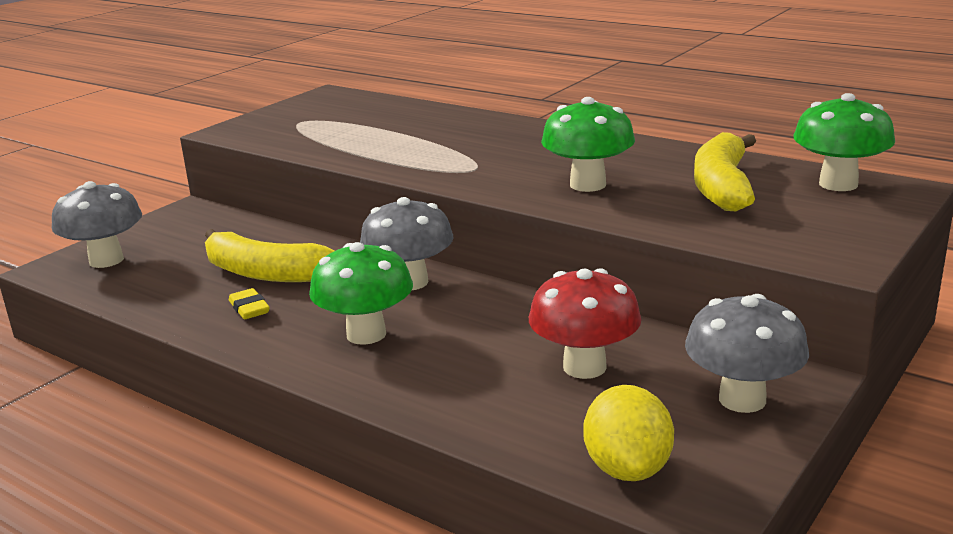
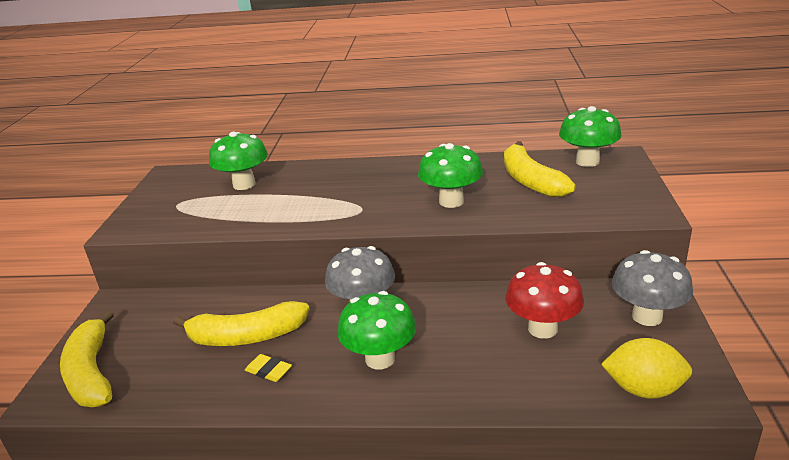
camera: 30 degrees left, 5 degrees up
grey mushroom [52,181,142,268] -> yellow banana [60,310,114,407]
yellow lemon [583,385,674,481] -> yellow lemon turned 45 degrees counterclockwise [601,338,692,398]
none -> green mushroom [209,132,268,190]

